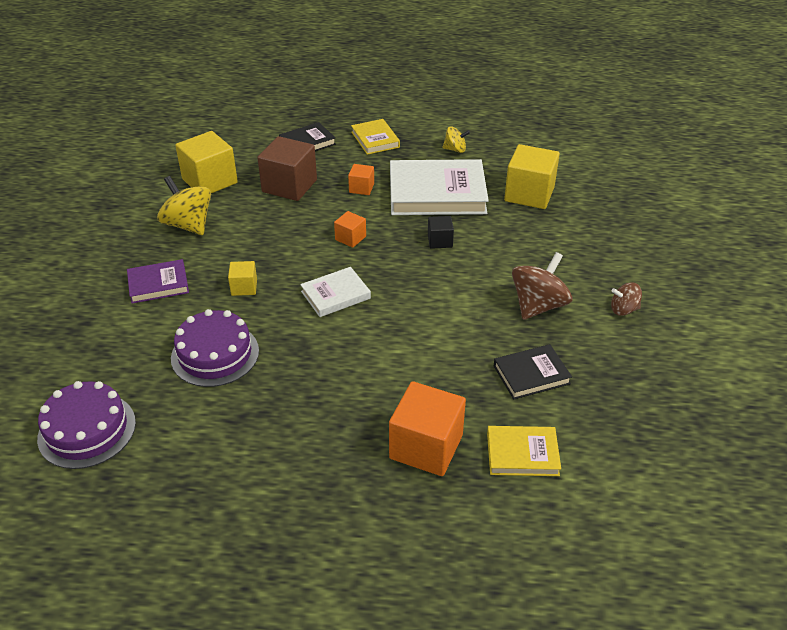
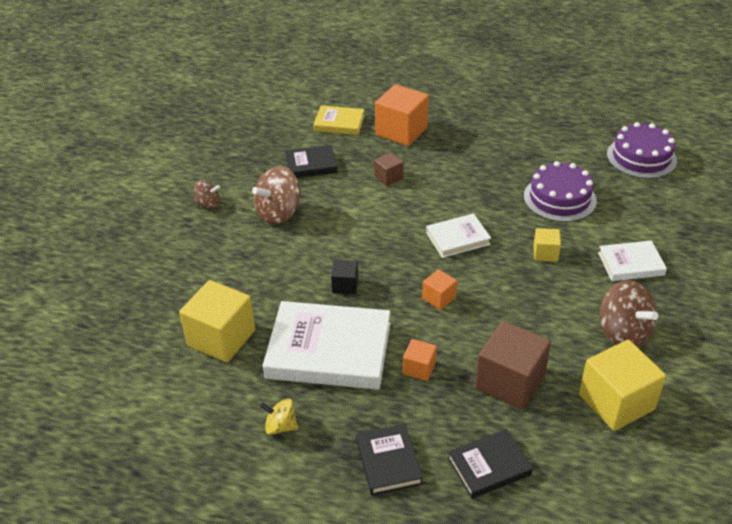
camera: 170 degrees left, 0 degrees up
purple book [127,259,189,304] -> white book [598,241,667,281]
yellow spinning top [157,176,211,235] -> brown spinning top [600,280,658,347]
yellow book [351,119,400,155] -> black book [356,424,423,495]
none -> brown cube [374,152,404,186]

